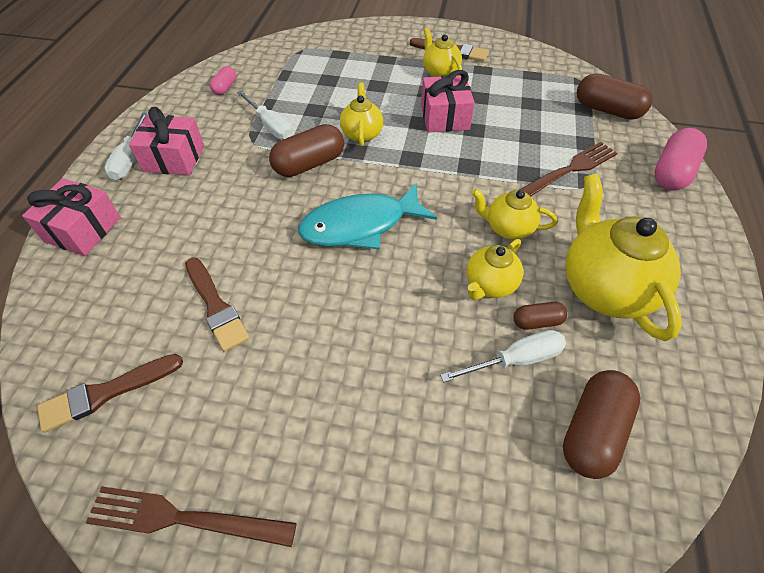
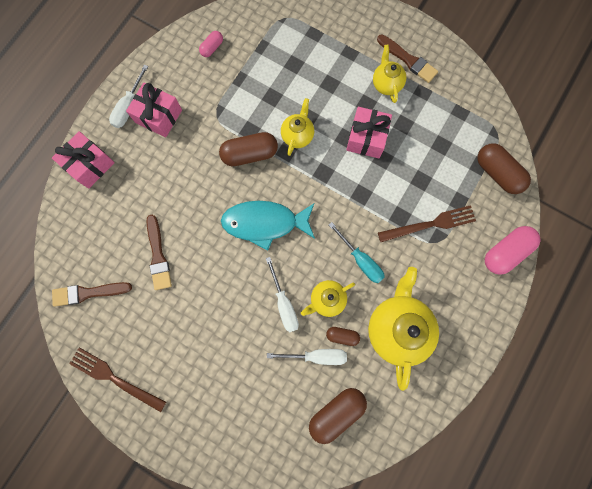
camera: 20 degrees right, 25 degrees up
white screwdriver [237,90,292,139] -> white screwdriver moved to [266,257,299,333]
yellow teapot [472,189,558,240] -> turquoise screwdriver [329,222,385,283]

